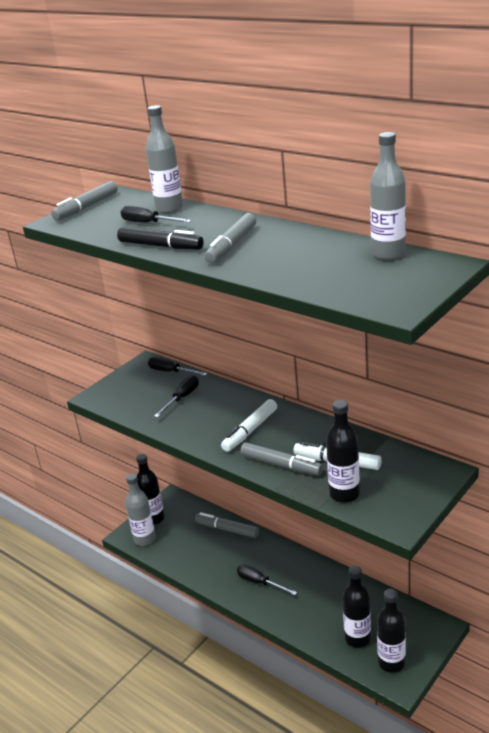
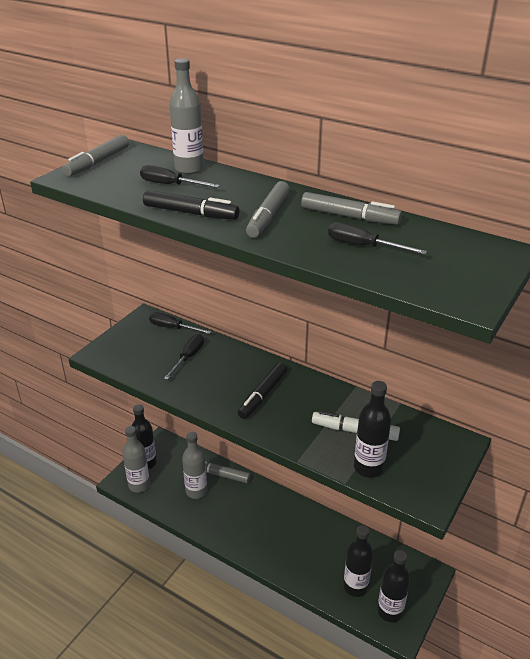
camera: 10 degrees left, 5 degrees up
white marker [221,399,277,452] -> black marker [238,362,287,419]
black screwdriver [237,565,297,595] -> black screwdriver moved to [328,222,427,254]
grey marker [240,442,323,476] -> grey marker moved to [301,192,402,225]
grey bottle [370,132,406,260] -> grey bottle moved to [182,432,207,499]

